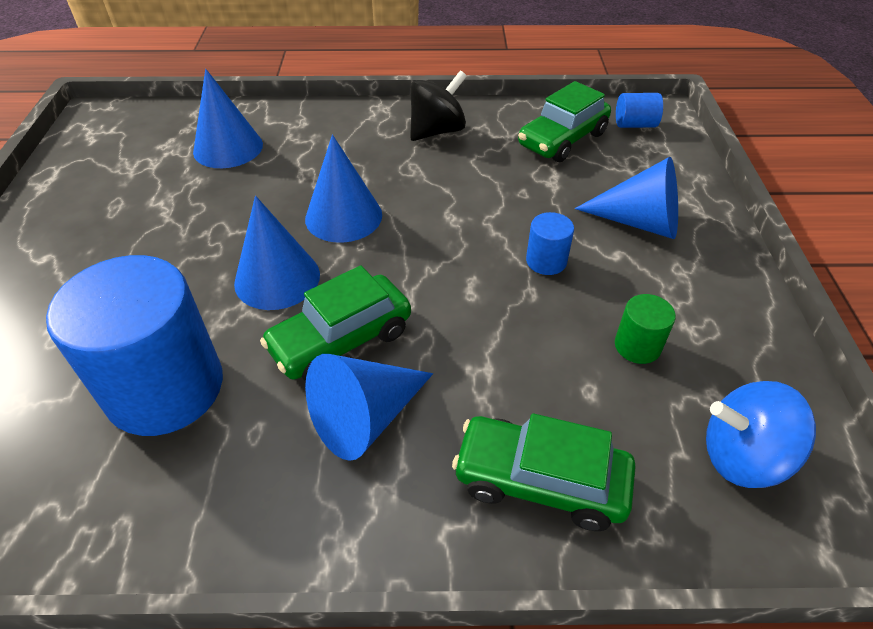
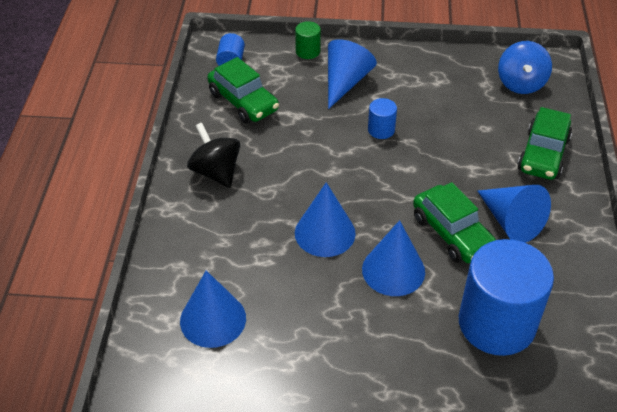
camera: 85 degrees left, 0 degrees up
green cylinder [615,294,676,364] -> green cylinder moved to [295,21,321,59]

